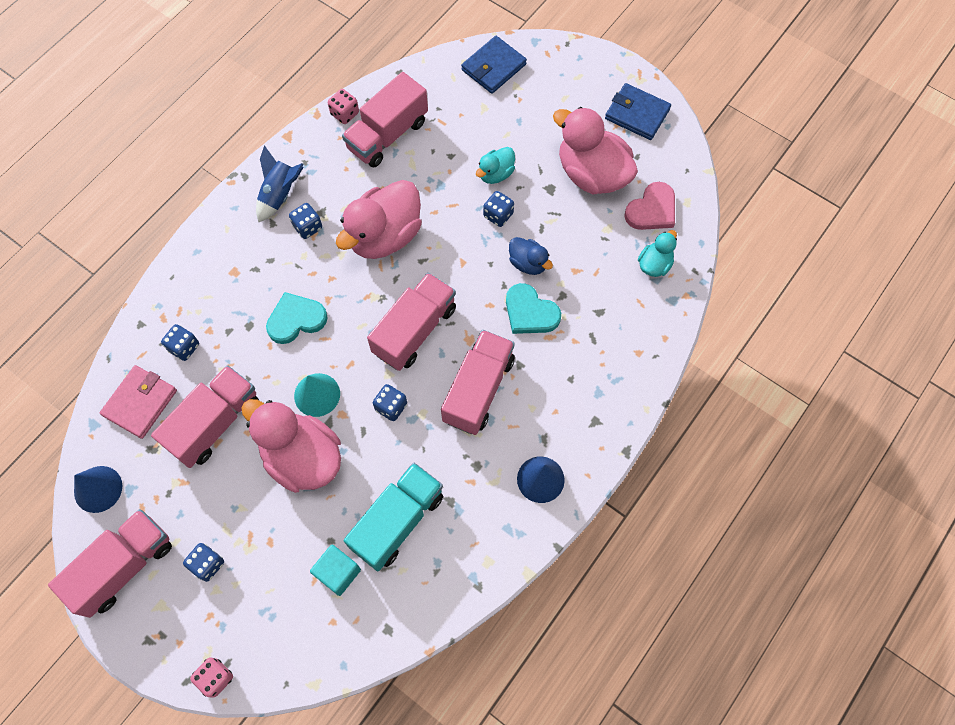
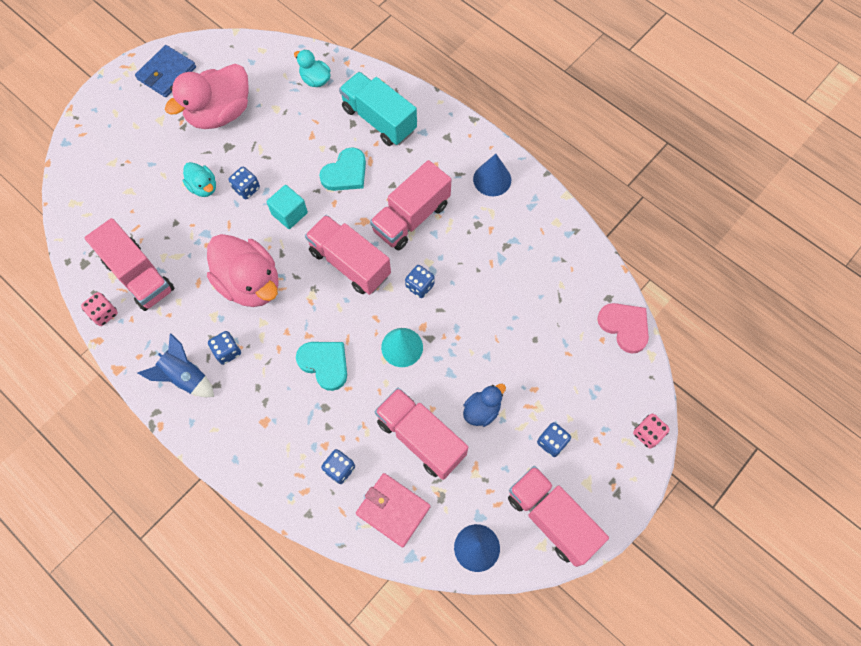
camera: 85 degrees left, 0 degrees up
pink duck [241,399,341,493] -> none
turquoise heart [266,292,328,344] -> turquoise heart turned 150 degrees clockwise [296,342,347,391]
turquoise cube [310,545,361,596] -> turquoise cube moved to [267,185,308,229]
turquoise truck [344,463,443,571] -> turquoise truck moved to [339,72,417,146]
pink truck [441,330,515,435] -> pink truck turned 75 degrees counterclockwise [370,160,451,250]
blue wallet [461,36,527,94] -> none
blue duck [509,237,553,275] -> blue duck moved to [463,384,506,427]
pink heart [624,182,675,230] -> pink heart moved to [597,303,649,354]

